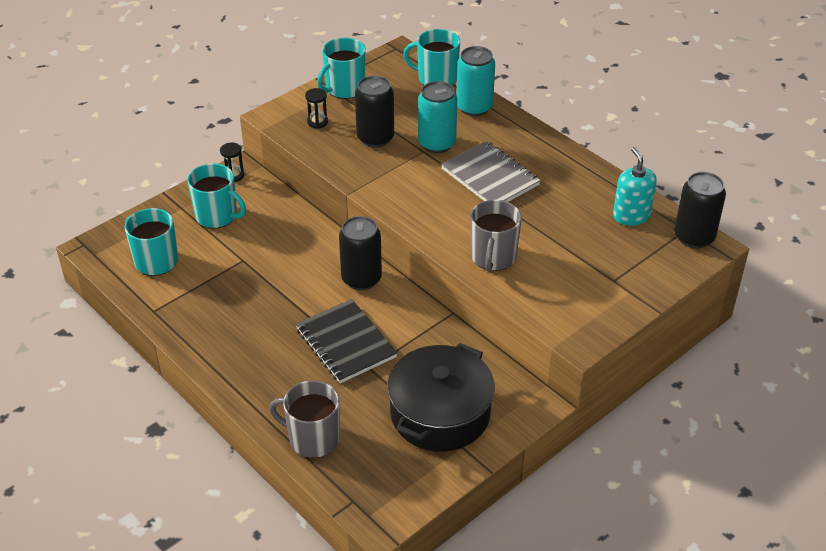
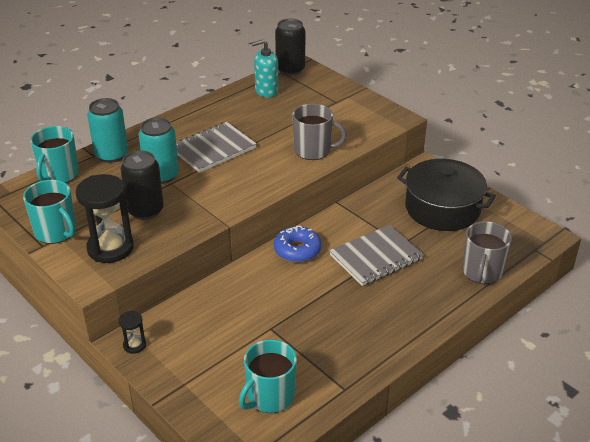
camera: 90 degrees left, 5 degrees down
turquoise mug [187,163,246,228] -> none
black notebook [296,299,397,383] -> grey notebook [329,225,424,286]
black hourglass [305,88,328,129] -> black hourglass [76,174,134,263], size x2.11
black can [339,216,382,290] -> blue donut [274,226,321,262]

